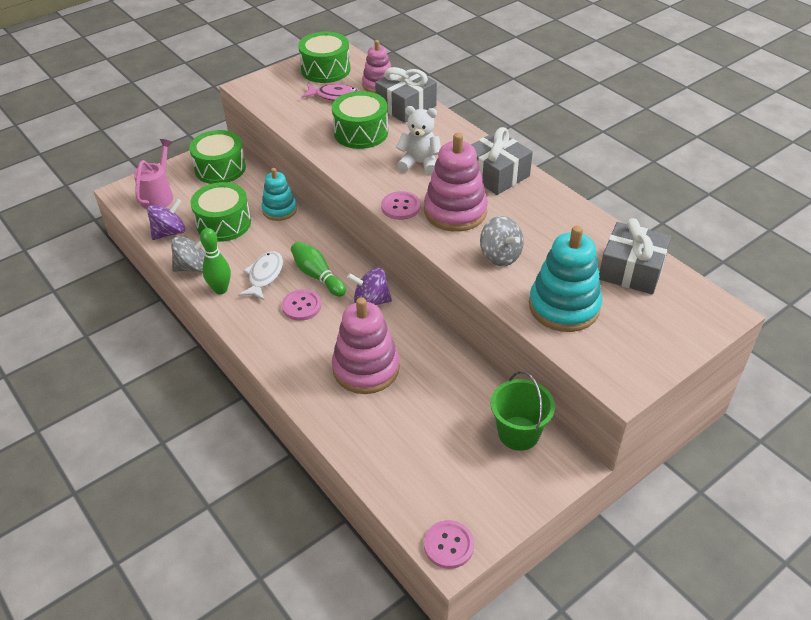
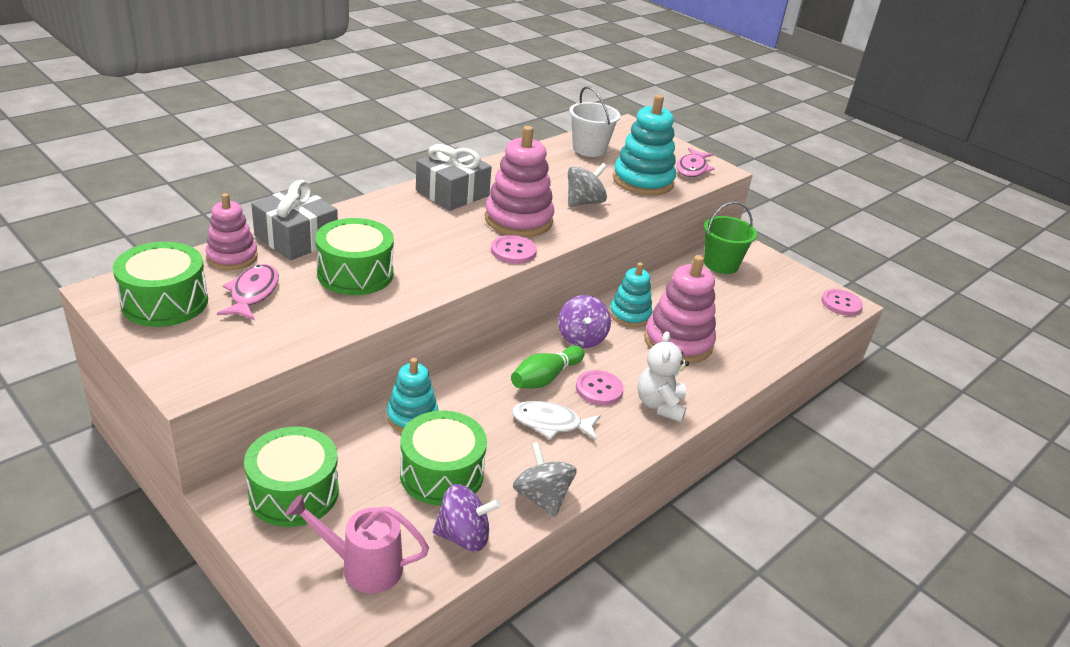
camera: 100 degrees left, 10 degrees down
purple spinning top [147,199,186,240] -> purple spinning top turned 135 degrees clockwise [433,484,501,551]
green bowling pin [200,228,231,294] -> none
white teddy bear [396,106,441,175] -> white teddy bear moved to [638,331,689,422]
grey gift [599,218,671,294] -> white bucket [569,86,621,157]
none -> turquoise stacking toy [609,262,653,327]
none -> pink fish [677,148,715,177]

